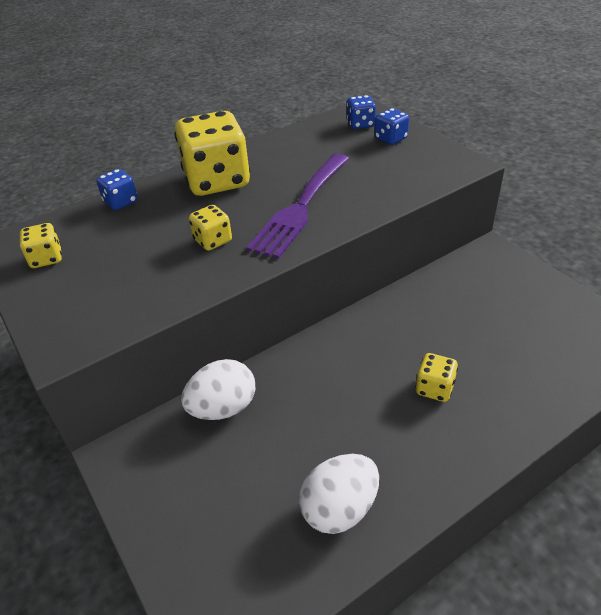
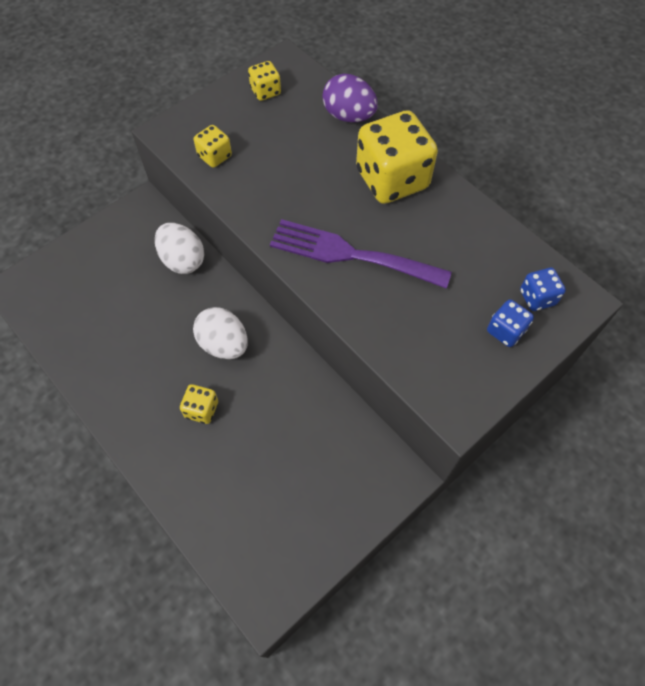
camera: 80 degrees right, 20 degrees up
blue dice [96,169,138,210] -> purple egg [322,74,378,122]
yellow dice [189,205,232,251] -> yellow dice moved to [194,125,232,168]
white egg [299,454,379,534] -> white egg moved to [193,307,248,359]

